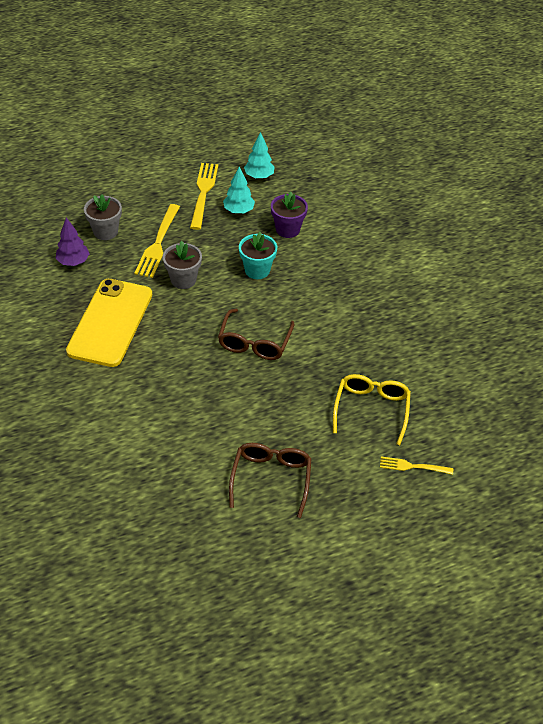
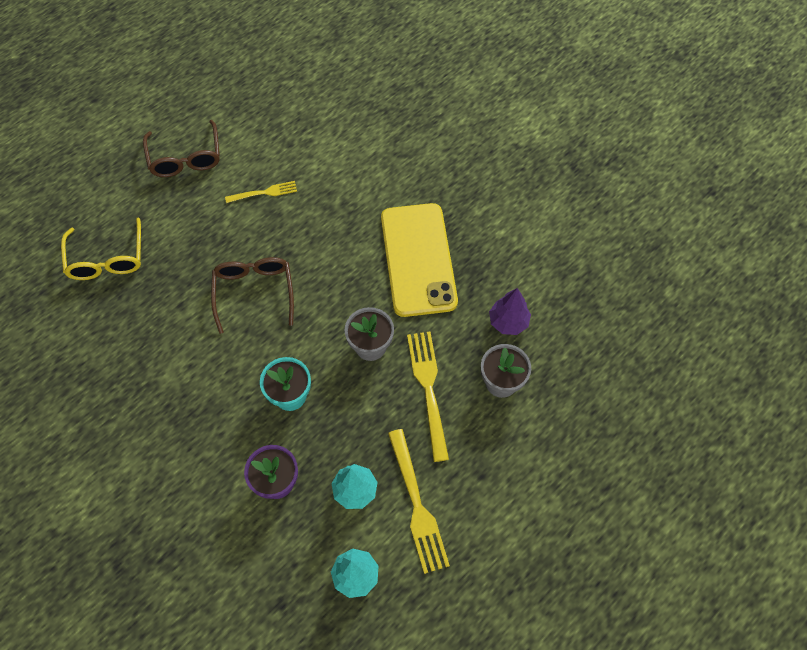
camera: 160 degrees right, 15 degrees up
yellow fork [380,456,453,475] -> yellow fork moved to [225,181,297,203]

